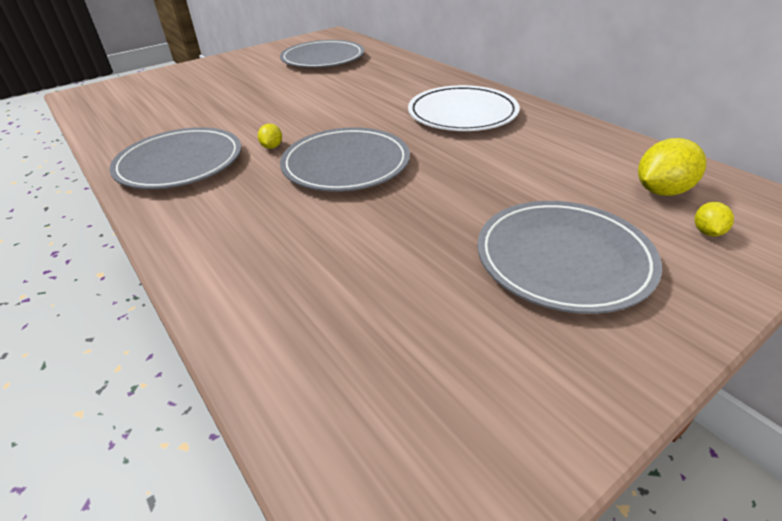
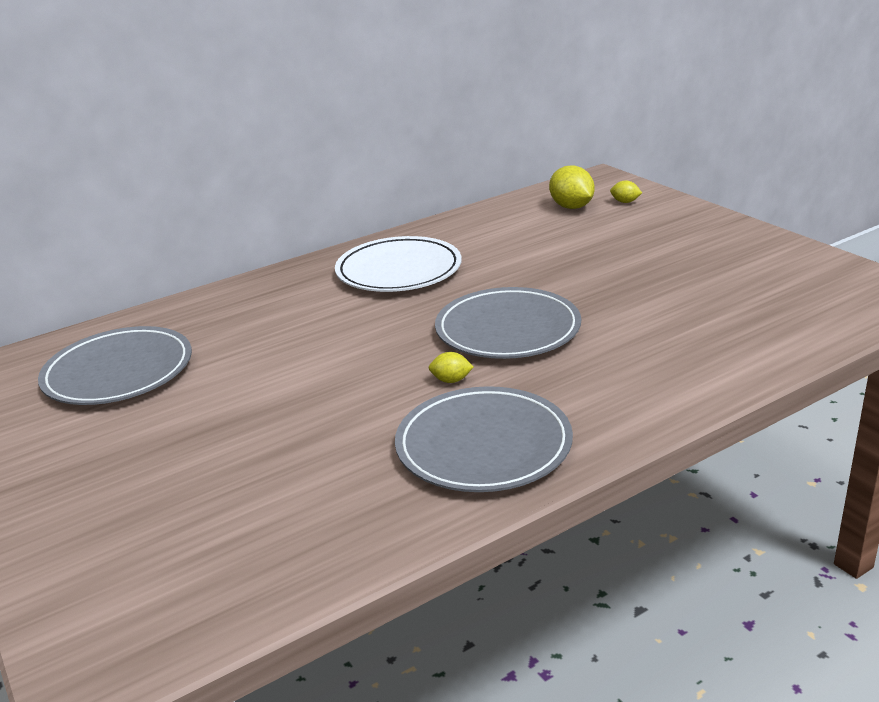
camera: 85 degrees left, 10 degrees down
grey plate [477,201,662,314] -> none

